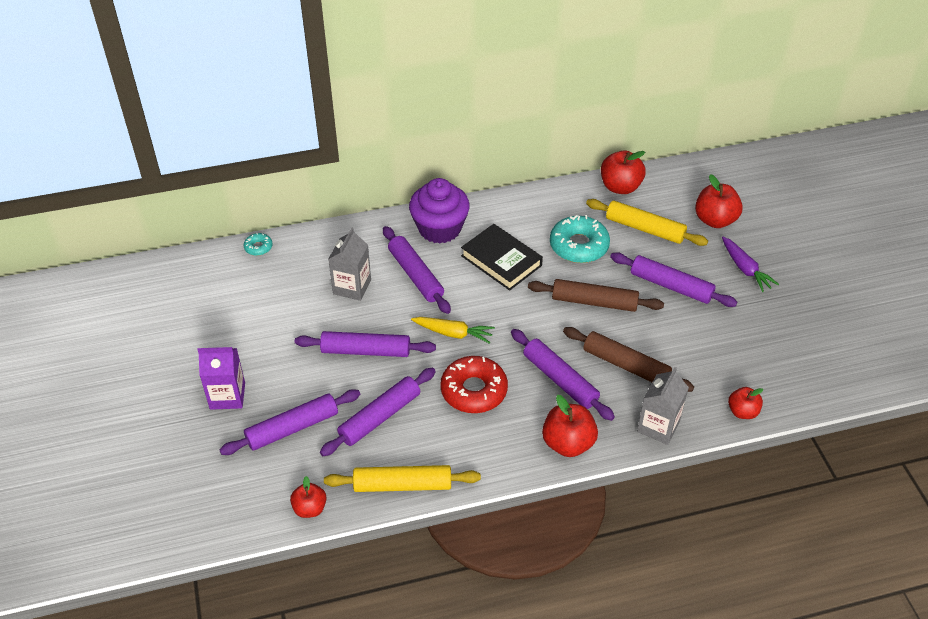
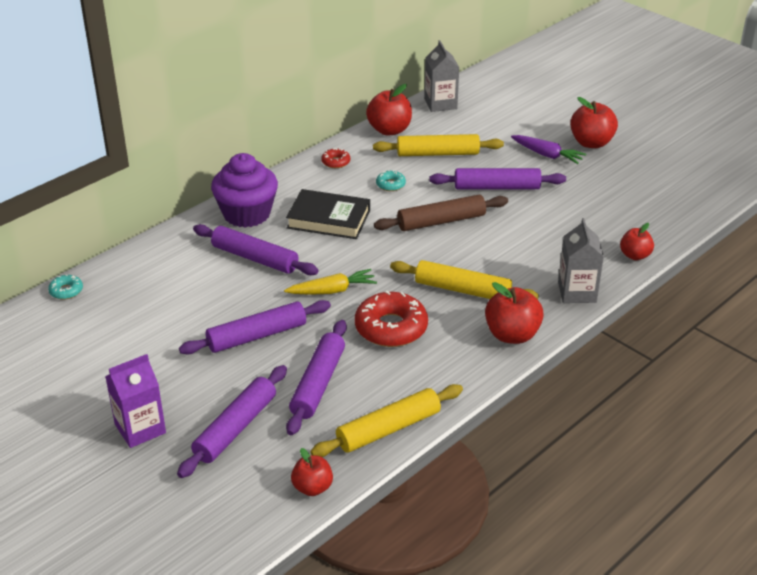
camera: 30 degrees left, 10 degrees down
grey carton [328,228,371,301] -> grey carton moved to [424,40,460,112]
purple rolling pin [511,329,615,421] -> yellow rolling pin [390,260,539,300]
turquoise donut [550,215,610,263] -> turquoise donut [376,170,406,191], size x0.48
brown rolling pin [563,327,694,392] -> none
red apple [695,174,743,228] -> red apple moved to [570,97,618,148]
none -> red donut [321,148,350,168]

